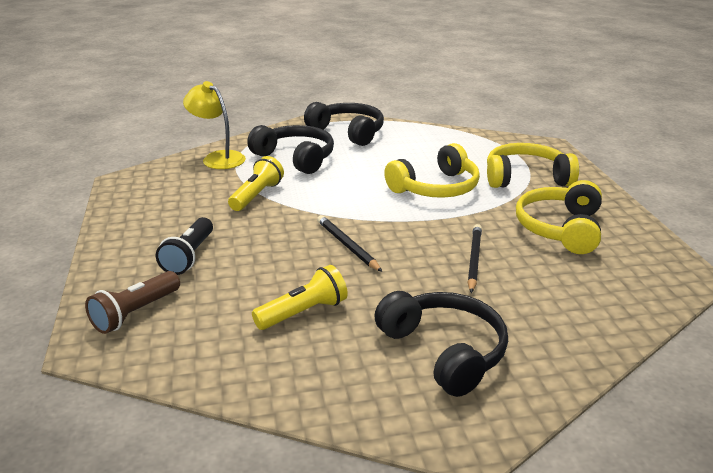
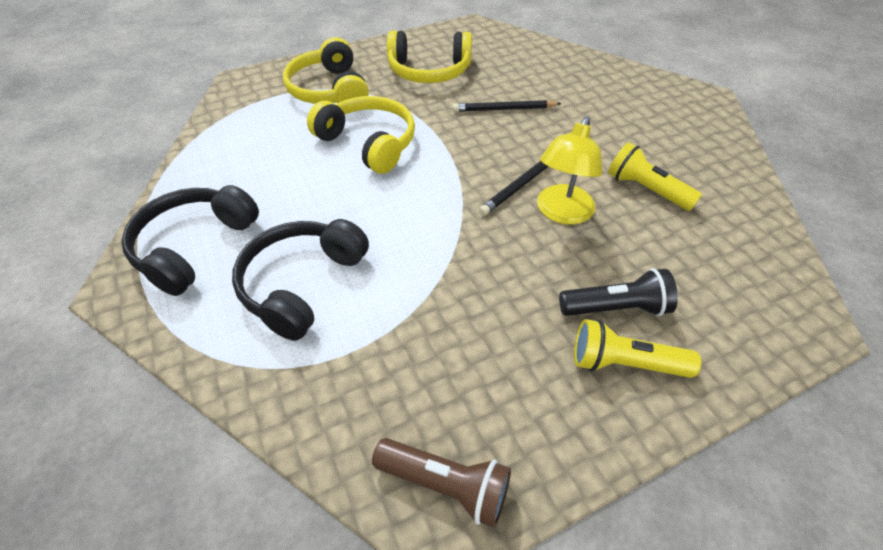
camera: 105 degrees left, 20 degrees up
brown flashlight [85,271,180,334] -> brown flashlight moved to [372,438,511,528]
yellow lamp [183,81,246,169] -> yellow lamp moved to [537,116,602,225]
yellow flashlight [228,156,284,211] -> yellow flashlight moved to [574,319,701,378]
black headphones [374,291,508,397] -> none

